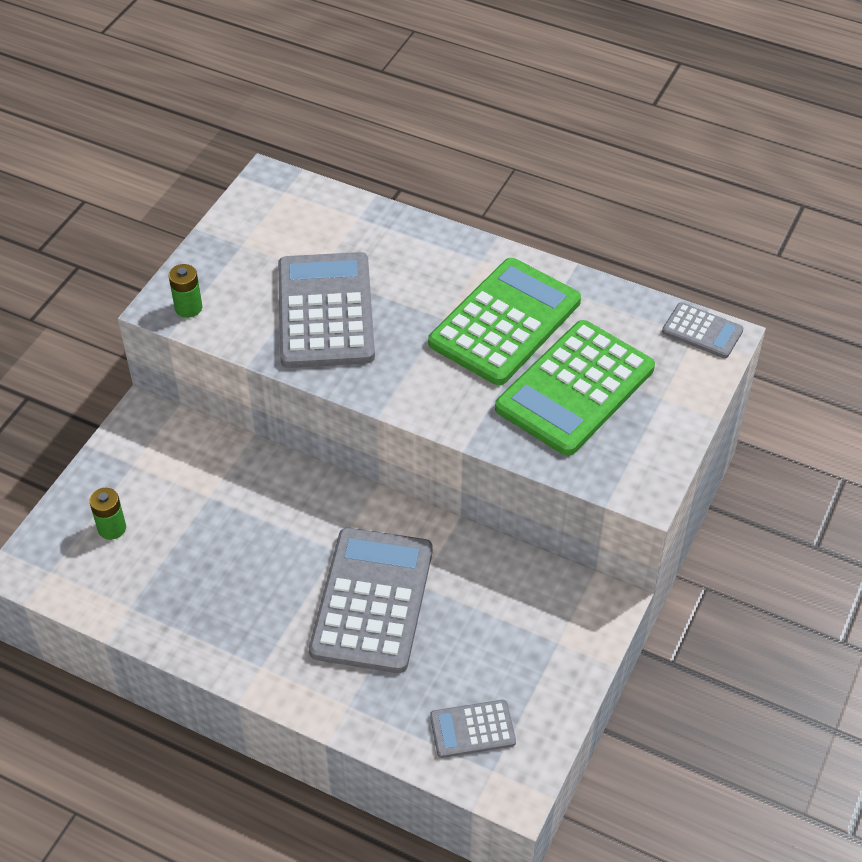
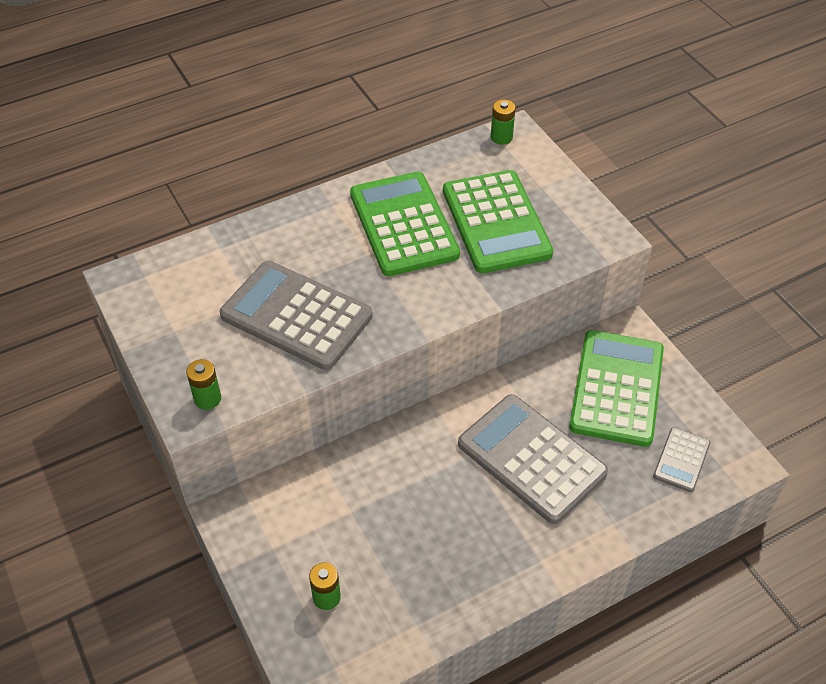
camera: 55 degrees left, 0 degrees up
grey calculator [662,302,744,358] -> green battery [491,100,516,145]
none -> green calculator [569,330,664,447]

